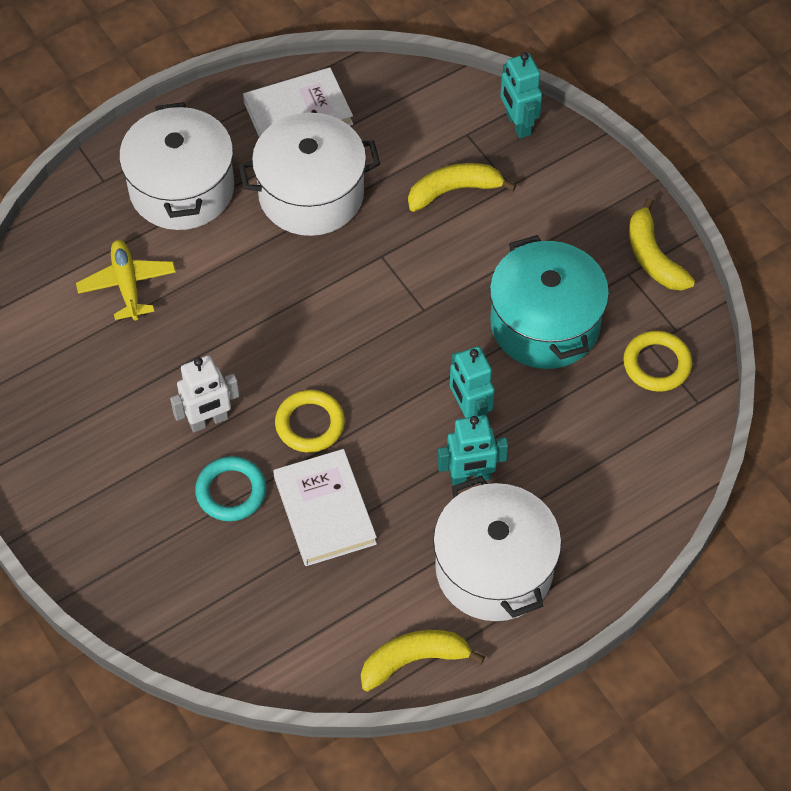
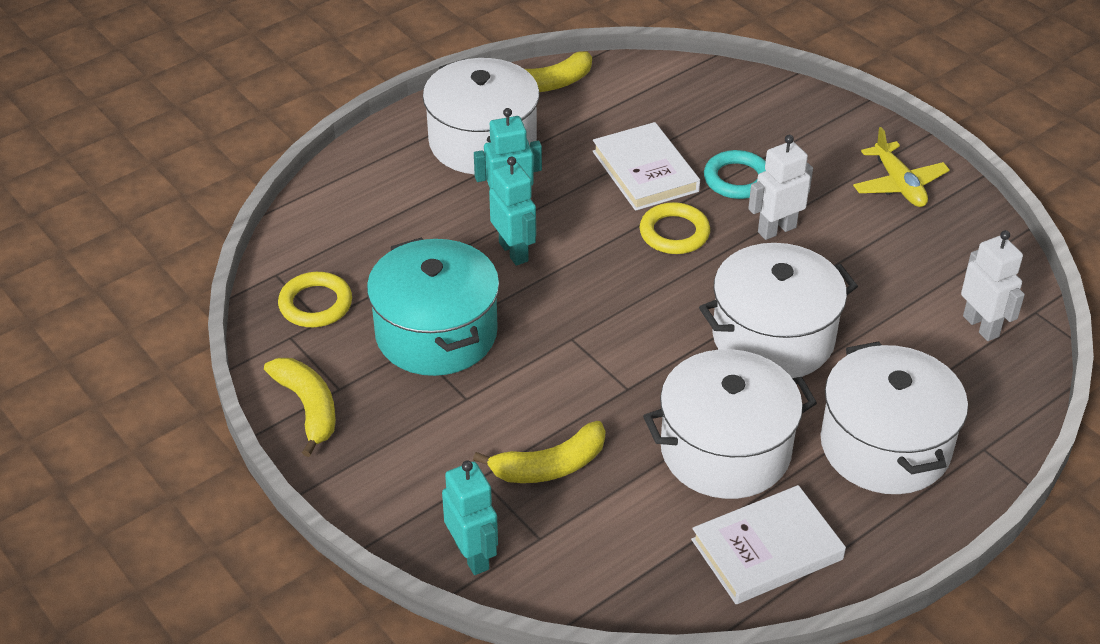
camera: 175 degrees right, 15 degrees down
yellow plane [76,240,176,321] -> yellow plane moved to [853,127,950,207]
none -> white pot [699,243,858,378]
none -> white robot [961,230,1025,341]

